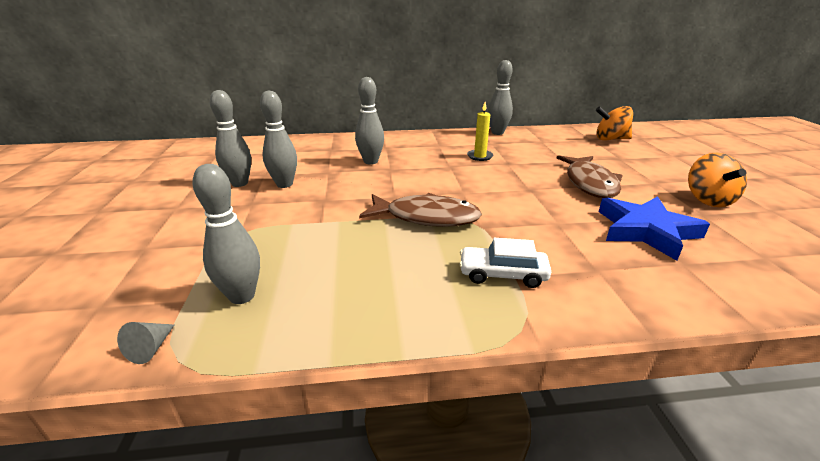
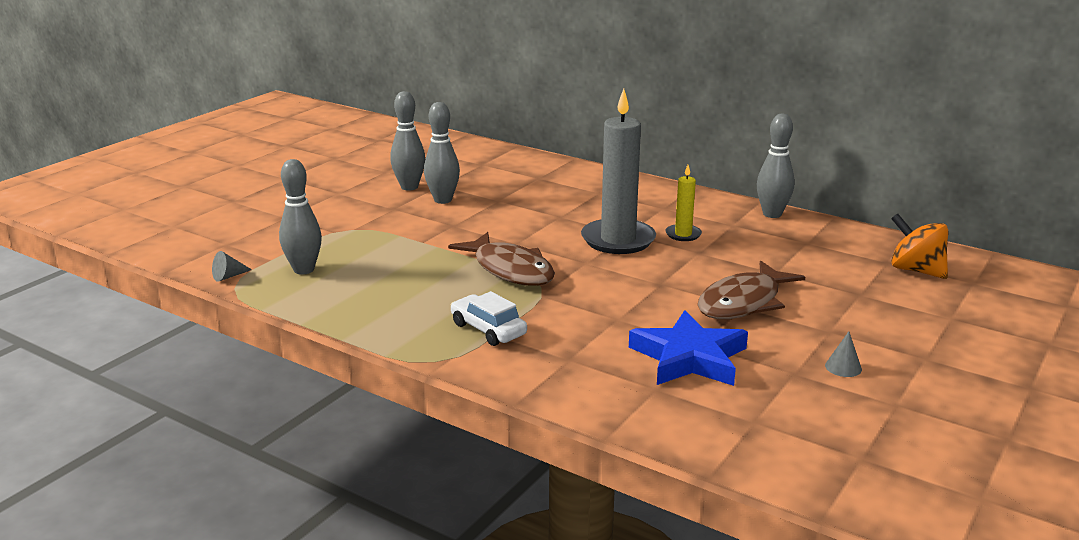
camera: 40 degrees right, 5 degrees down
grey bowling pin [355,77,384,165] -> none
orange spinning top [688,153,747,207] -> grey cone [825,331,862,377]
none -> grey candle [581,89,656,254]

